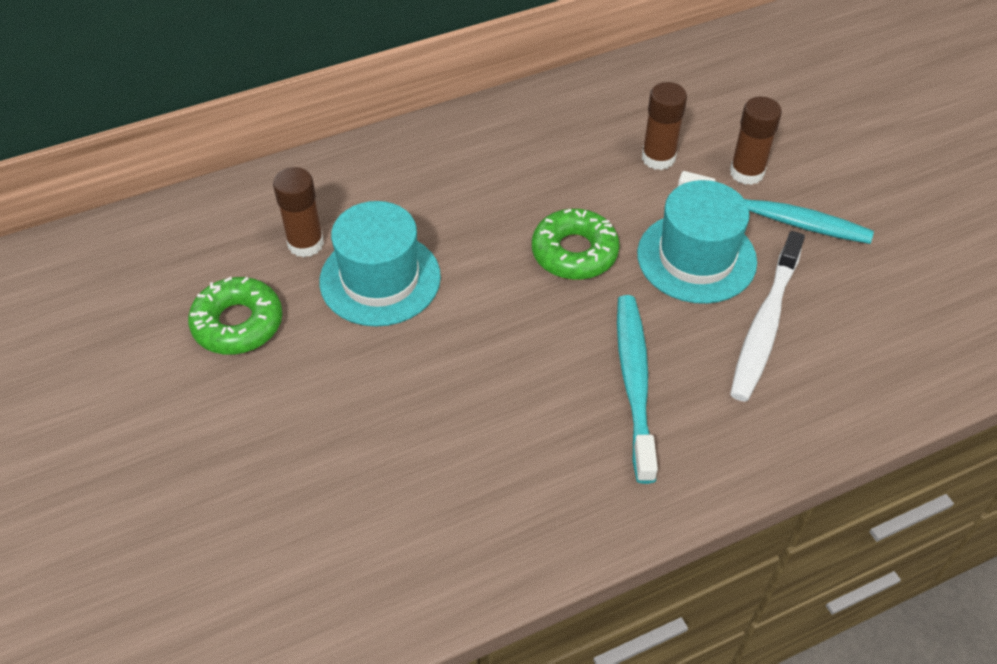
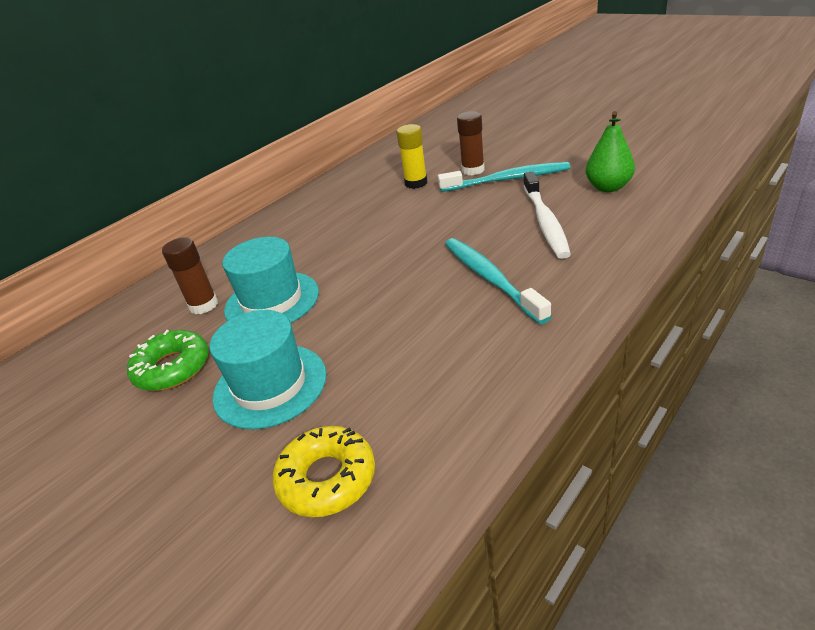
camera: 20 degrees left, 15 degrees down
green donut [532,209,620,280] -> none
turquoise hat [637,180,757,304] -> turquoise hat moved to [209,310,327,429]
brown glue stick [642,82,687,170] -> yellow glue stick [397,124,427,189]
none -> yellow donut [272,426,375,517]
none -> green pear [586,111,635,192]

